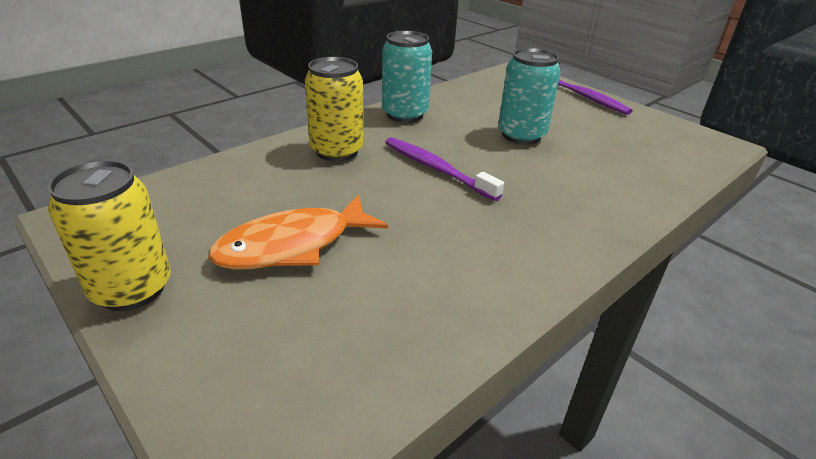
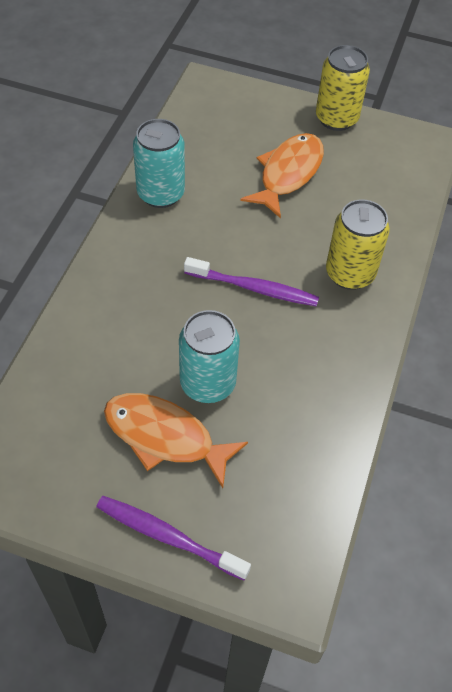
camera: 150 degrees right, 20 degrees up
turquoise can [382,31,432,123] -> turquoise can moved to [133,119,185,208]
none -> orange fish [104,393,248,488]

